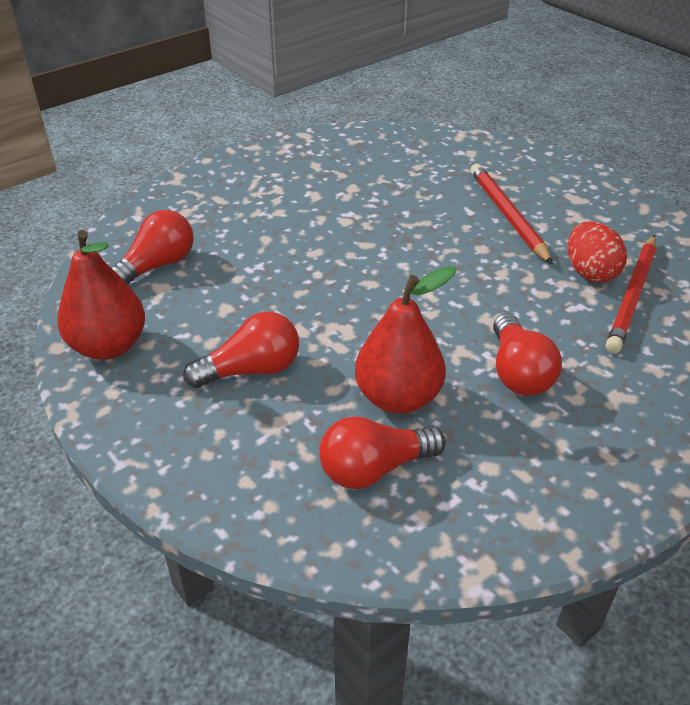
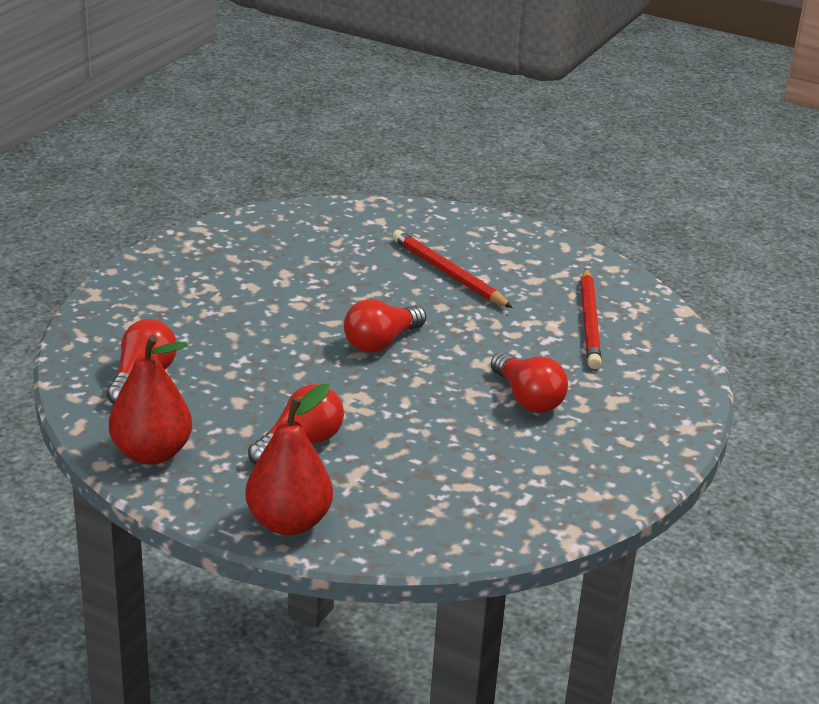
camera: 25 degrees left, 10 degrees down
red light bulb [319,416,446,489] -> red light bulb moved to [344,299,426,353]
red pear [355,266,456,414] -> red pear moved to [245,384,333,535]
red egg [568,221,627,283] -> none

